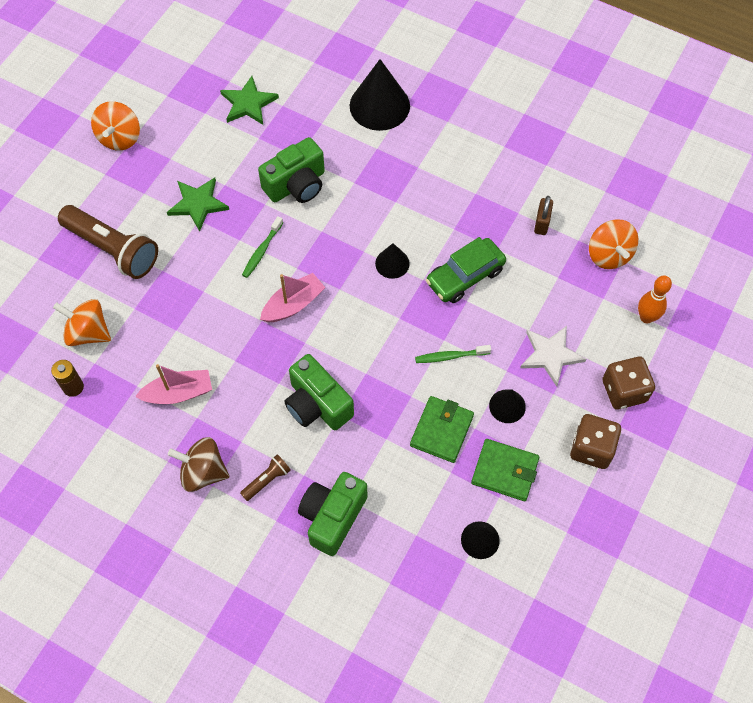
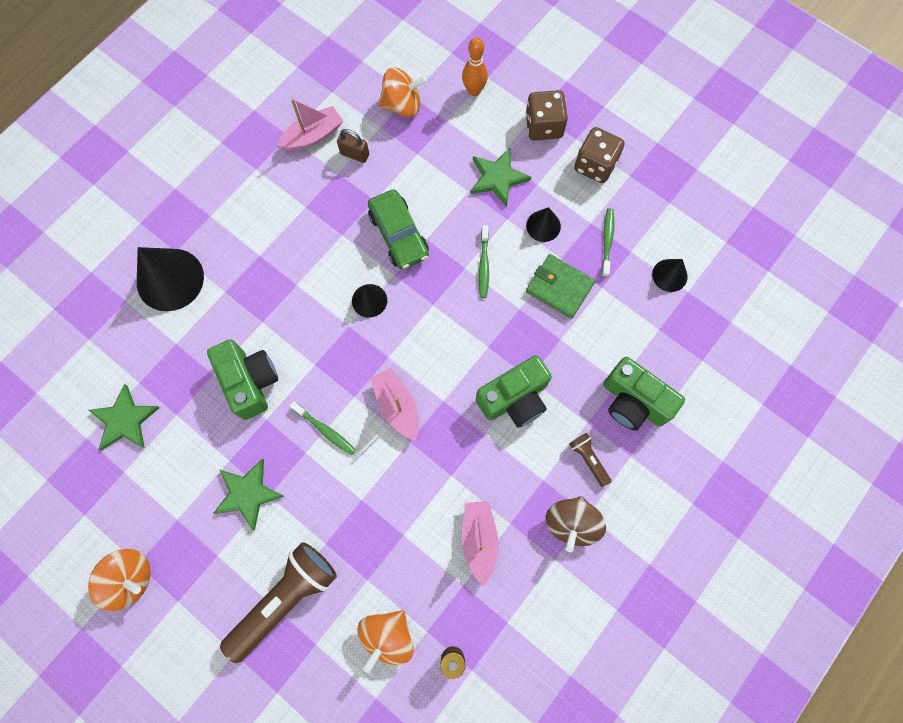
camera: 80 degrees left, 10 degrees up
green wallet [471,439,539,501] -> green toothbrush [601,208,614,277]
white star [520,326,586,386] -> green star [470,148,531,207]
none -> pink boat [277,98,343,151]

